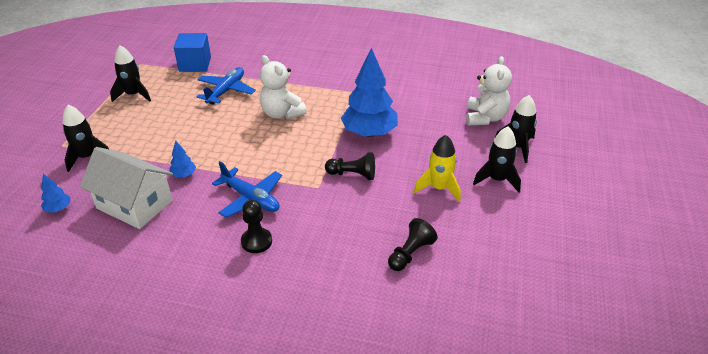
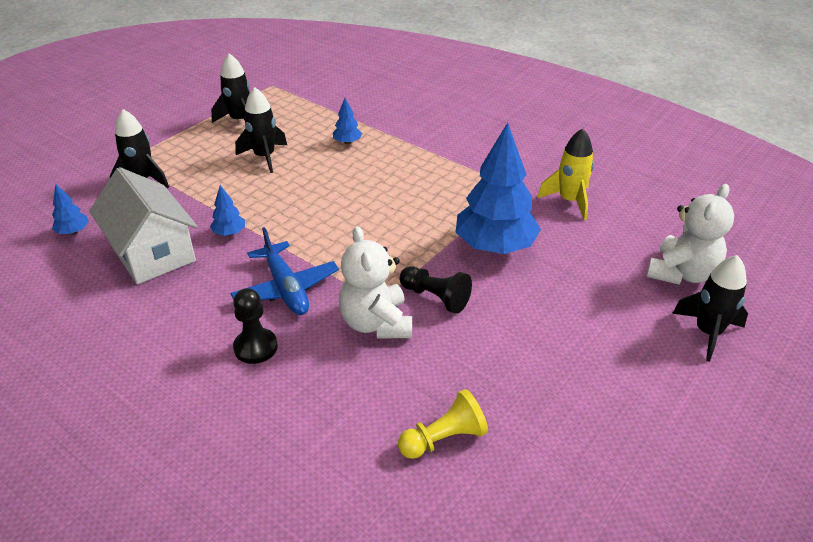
camera: 25 degrees right, 0 degrees up
blue cube [174,33,211,72] -> none
blue plane [197,67,256,105] -> blue tree [333,98,362,144]
white teddy bear [260,55,307,119] -> white teddy bear moved to [339,226,412,339]
black pawn [388,218,437,271] -> yellow pawn [398,389,488,459]
yellow rocket [414,135,461,202] -> yellow rocket moved to [537,128,594,220]
black rocket [473,127,521,192] -> black rocket moved to [235,87,287,173]

